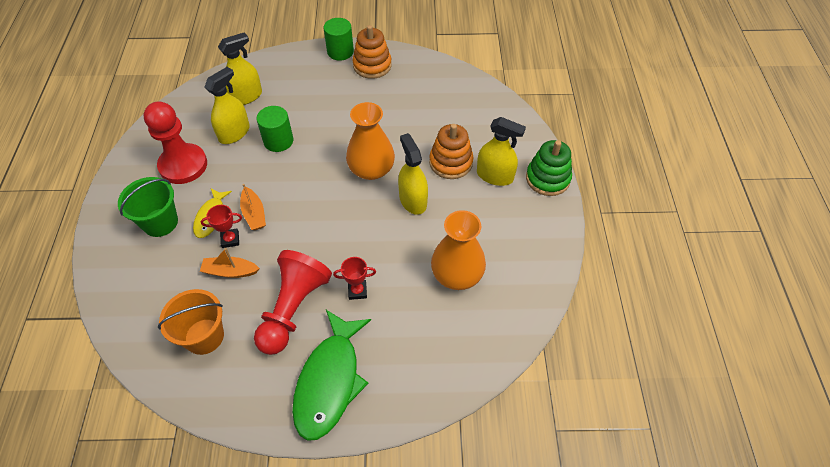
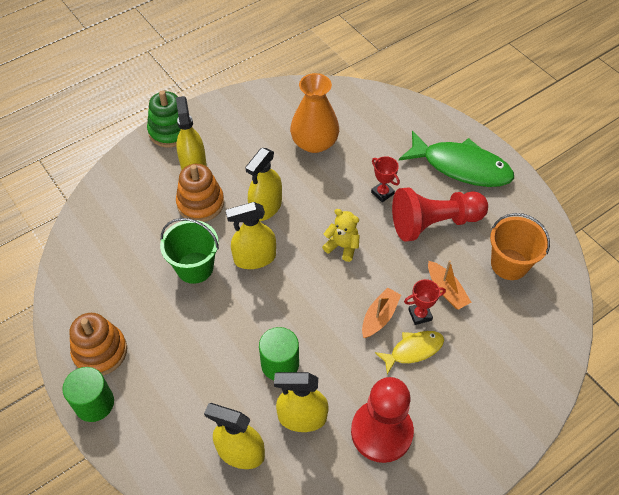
camera: 125 degrees left, 0 degrees up
green bucket [118,177,178,237] -> green bucket moved to [160,218,219,284]
red trophy [201,205,242,248] -> red trophy turned 60 degrees counterclockwise [404,279,446,325]
green fish [292,310,371,441] -> green fish turned 45 degrees clockwise [399,131,514,187]
orange vase [346,102,395,180] -> yellow spray bottle [226,202,276,269]
none -> yellow teddy bear [322,209,360,262]

